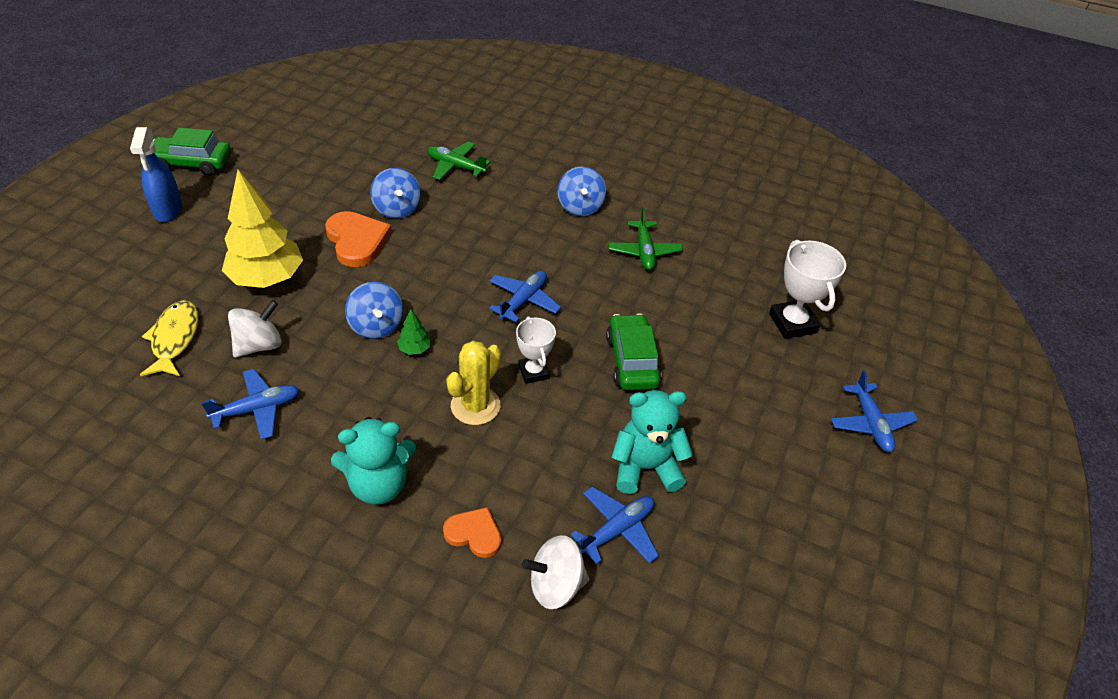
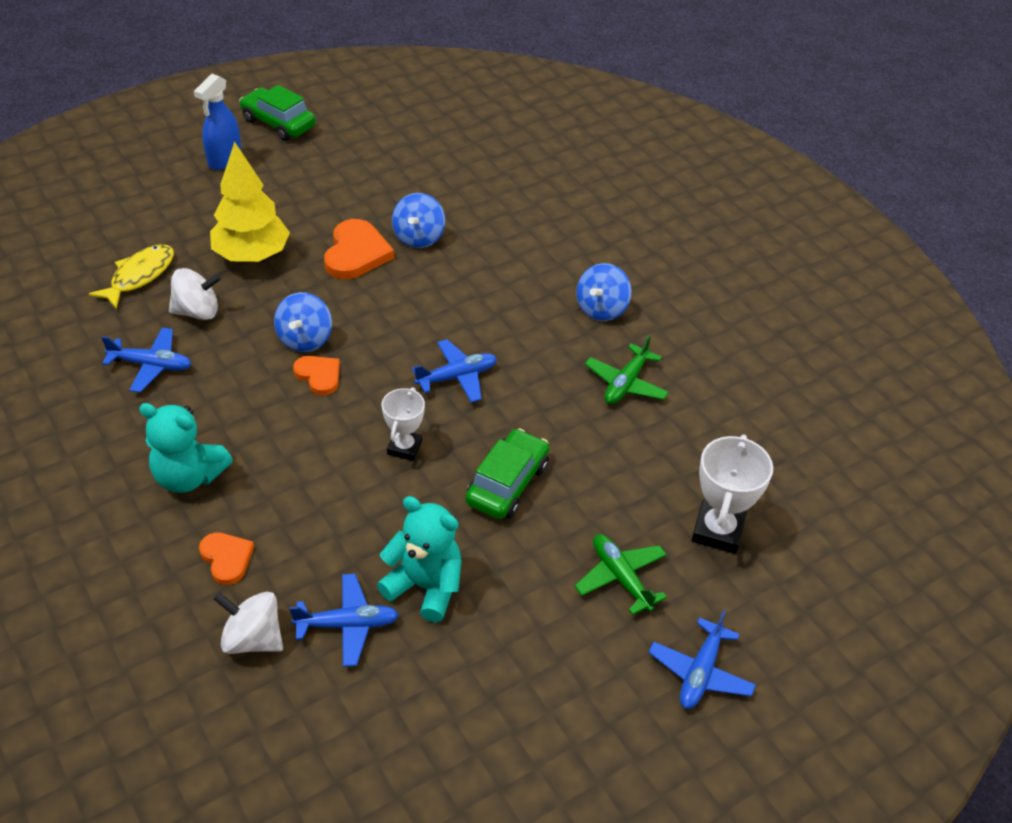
camera: 35 degrees right, 0 degrees up
green tree [397,309,431,355] -> orange heart [293,356,340,395]
green plane [427,142,490,180] -> green plane moved to [574,534,667,615]
yellow cactus [446,341,501,425] -> none

